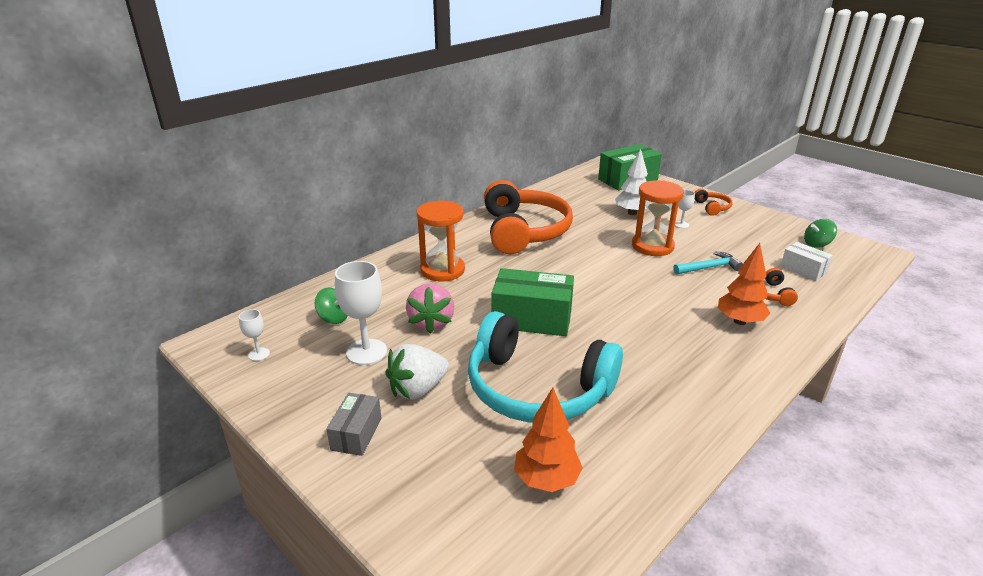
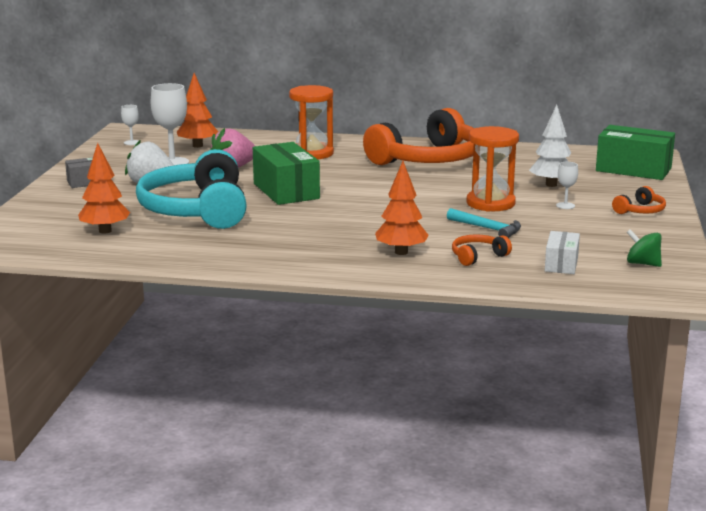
camera: 55 degrees right, 10 degrees down
green spinning top [315,288,348,324] -> orange tree [177,73,218,148]

